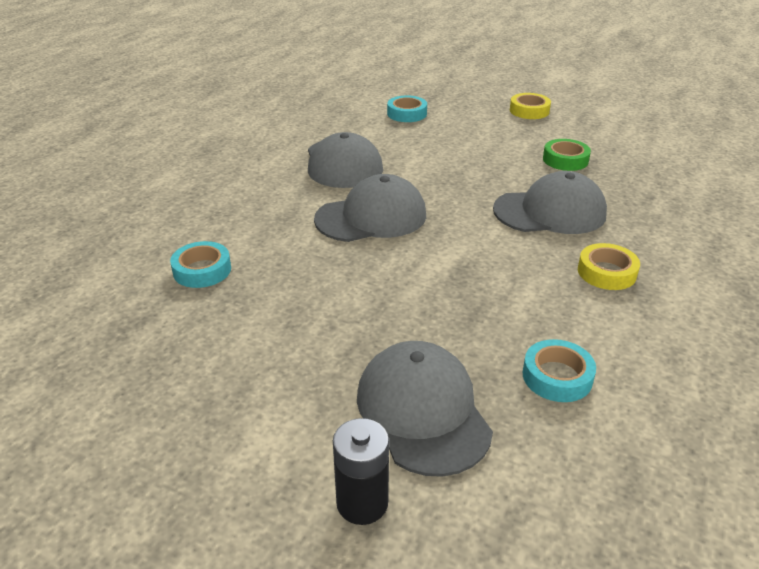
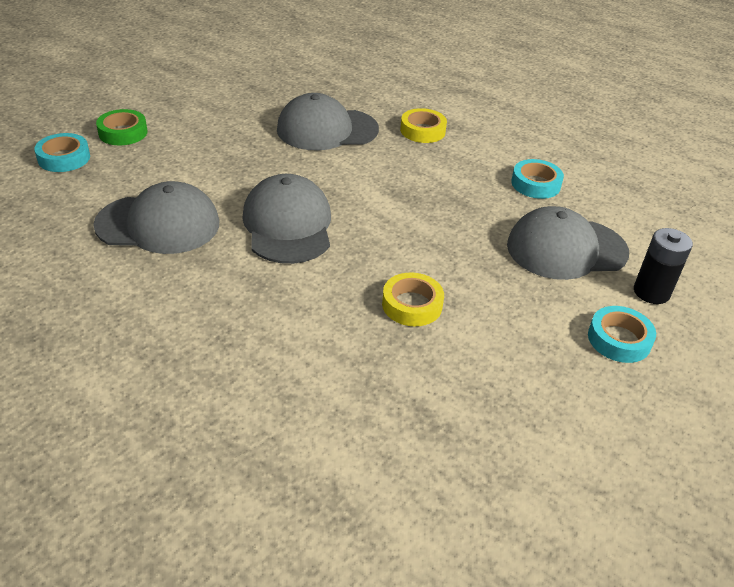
camera: 80 degrees left, 5 degrees up
turquoise tape [170,241,231,288] -> turquoise tape moved to [588,306,656,363]
grey cap [493,171,607,234] -> grey cap turned 105 degrees counterclockwise [277,93,379,151]
yellow tape [510,93,551,119] -> yellow tape moved to [382,273,444,326]
green tape [543,139,591,171] -> green tape moved to [96,109,147,145]

